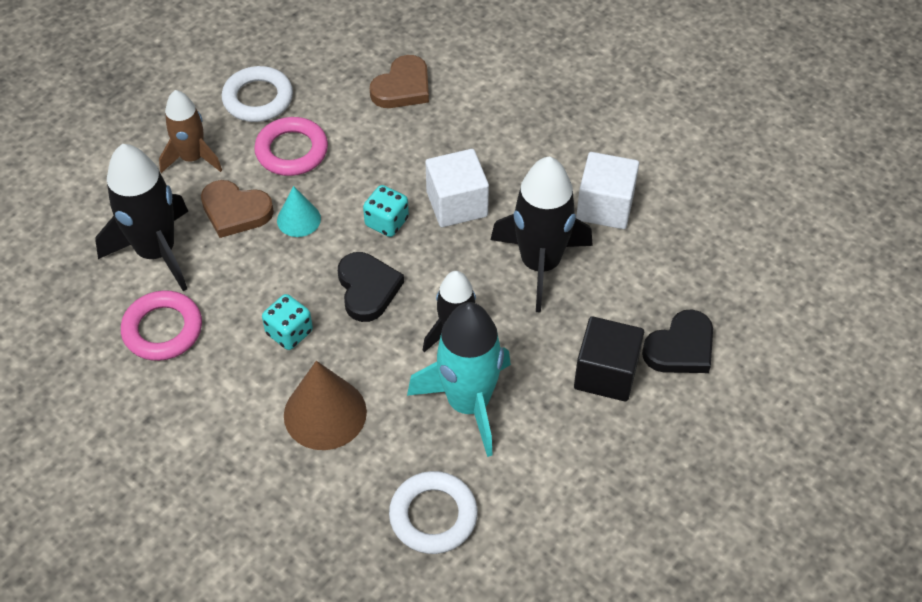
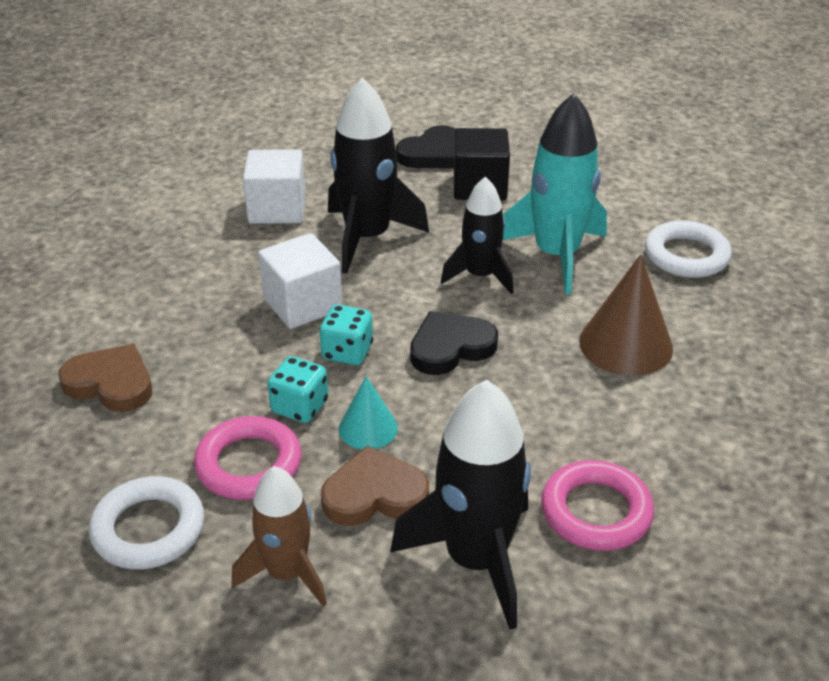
camera: 105 degrees left, 15 degrees down
brown heart [201,180,274,238] -> brown heart turned 105 degrees counterclockwise [321,446,429,526]
turquoise dice [262,294,313,350] -> turquoise dice moved to [267,356,328,423]
black heart [642,310,713,373] -> black heart turned 105 degrees clockwise [396,125,455,168]

